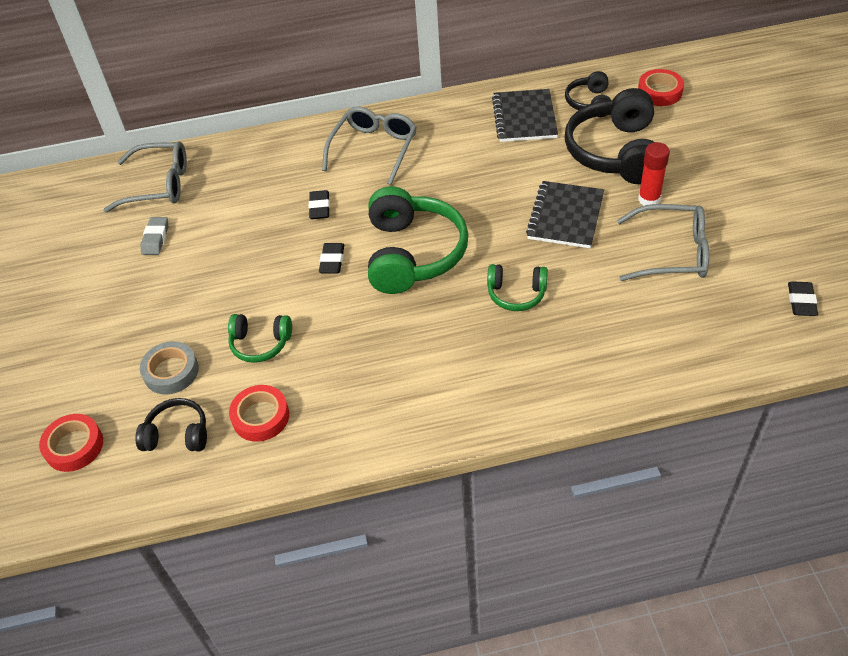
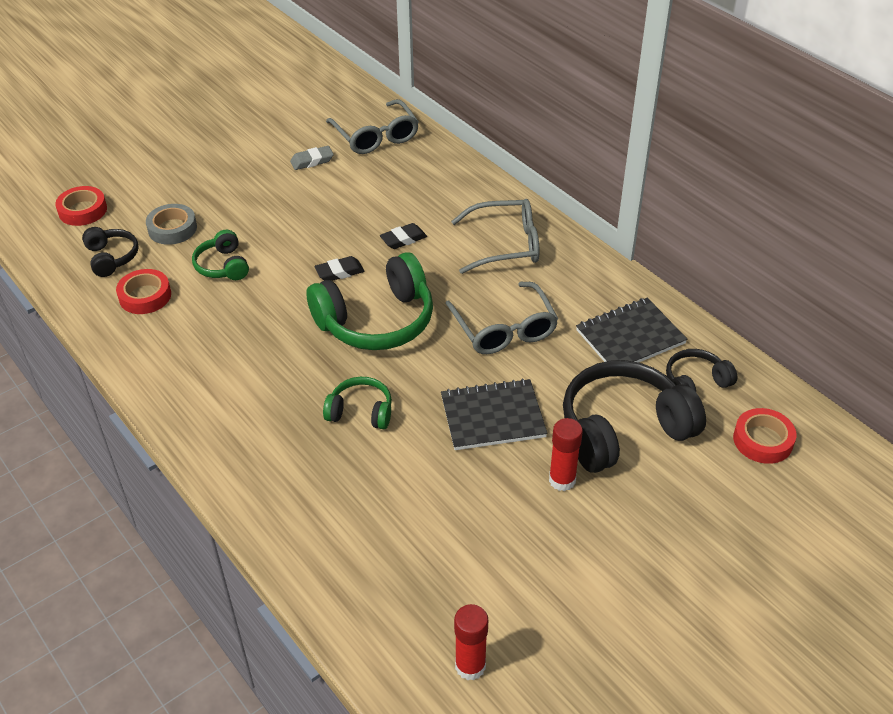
camera: 60 degrees right, 5 degrees down
green headphones [487,264,548,311] -> green headphones turned 120 degrees clockwise [323,377,392,429]
grey glasses [617,204,709,281] -> grey glasses moved to [445,282,558,354]
black eraser [788,281,818,316] -> red glue stick [454,604,488,681]

